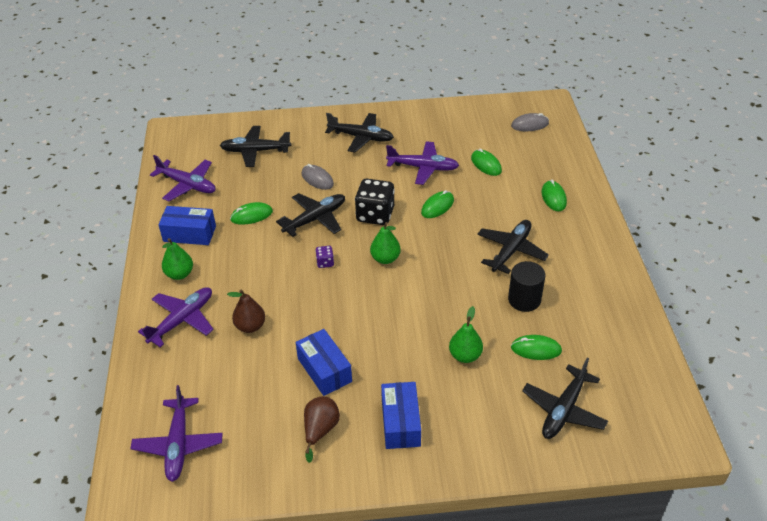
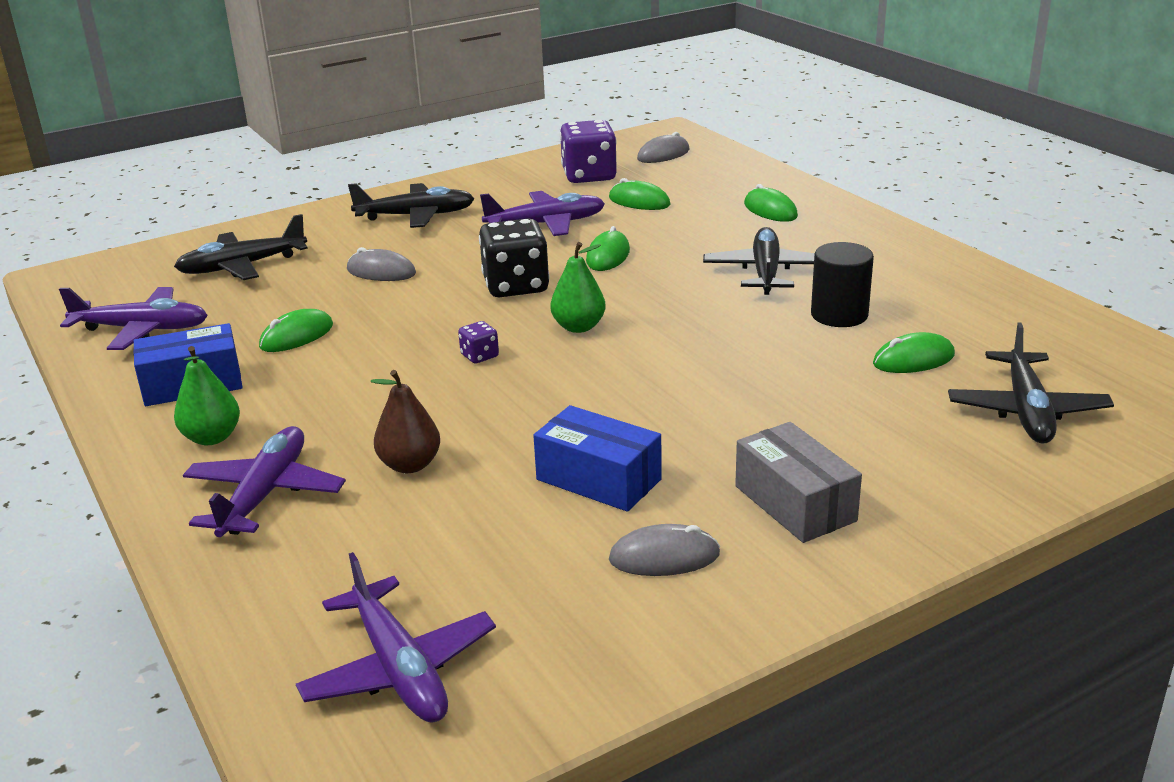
camera: 25 degrees left, 15 degrees down
black plane [276,193,345,237] -> none
brown pear [304,396,340,463] -> grey mouse [609,524,720,576]
blue box [381,382,421,449] -> grey box [735,422,862,543]
green pear [449,306,483,363] -> none
none -> purple dice [560,120,617,183]

